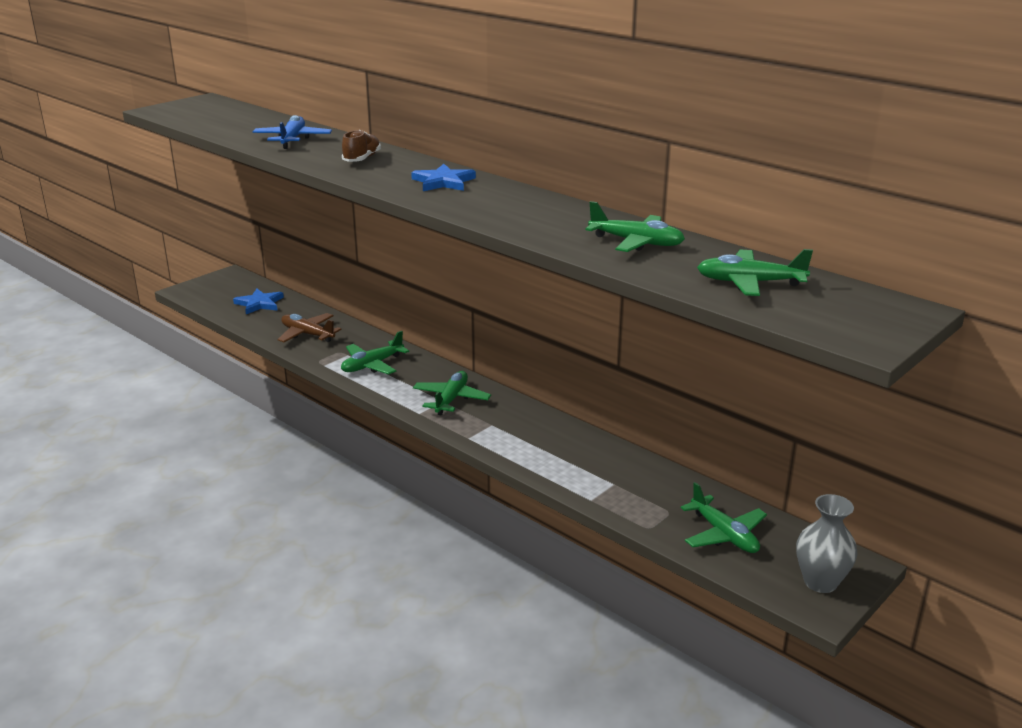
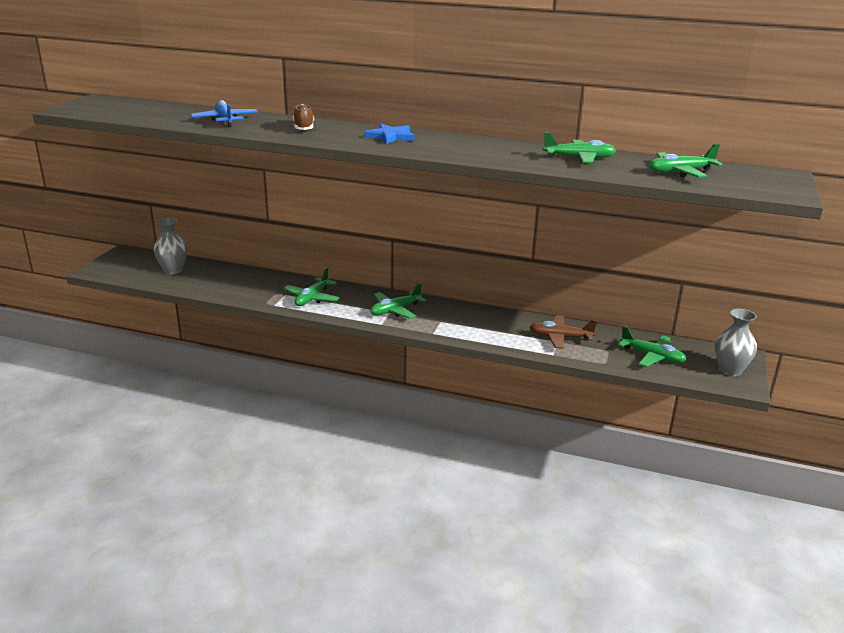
camera: 25 degrees left, 0 degrees up
blue star [233,288,284,314] -> grey vase [154,218,187,274]
brown plane [277,313,342,342] -> brown plane moved to [529,315,597,349]
green plane [413,371,491,416] -> green plane turned 120 degrees counterclockwise [370,283,426,319]

